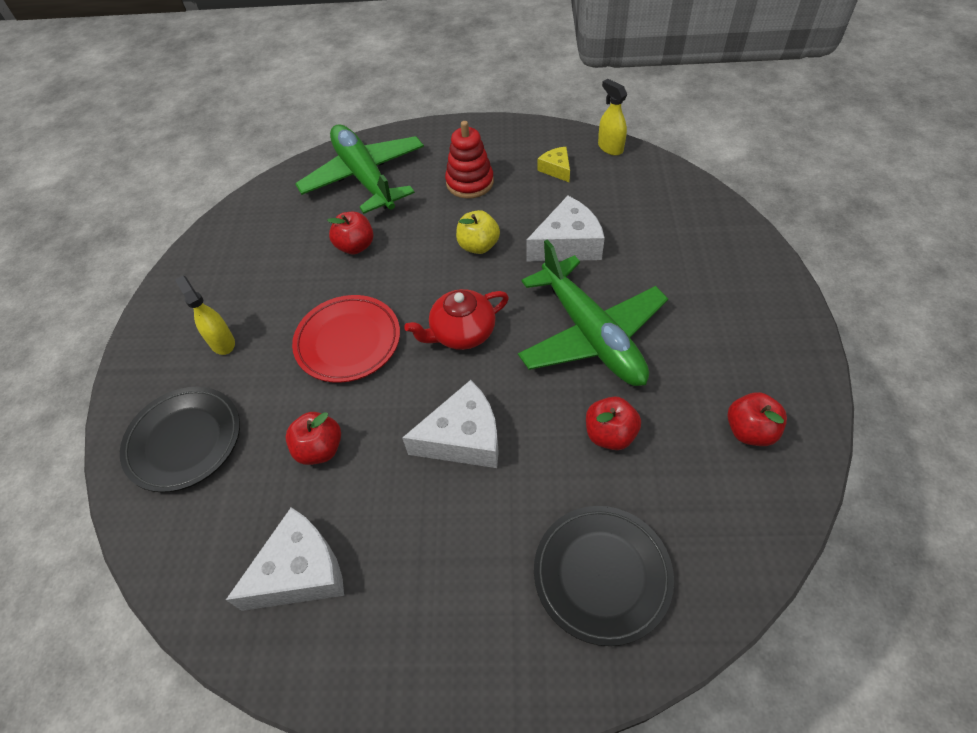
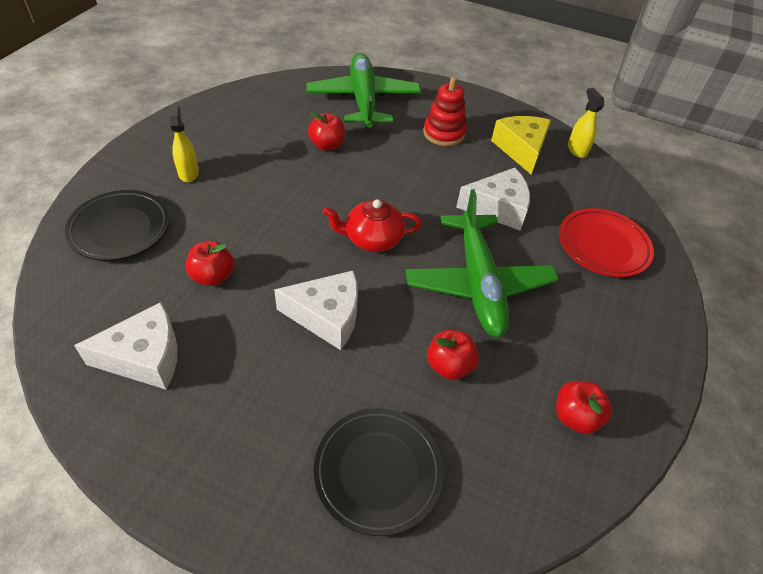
camera: 15 degrees right, 5 degrees down
red plate [292,295,400,383] -> red plate moved to [559,208,654,277]
yellow apple [456,210,500,254] -> none
yellow cheese [537,147,570,182] -> yellow cheese [491,116,551,174], size x1.84

